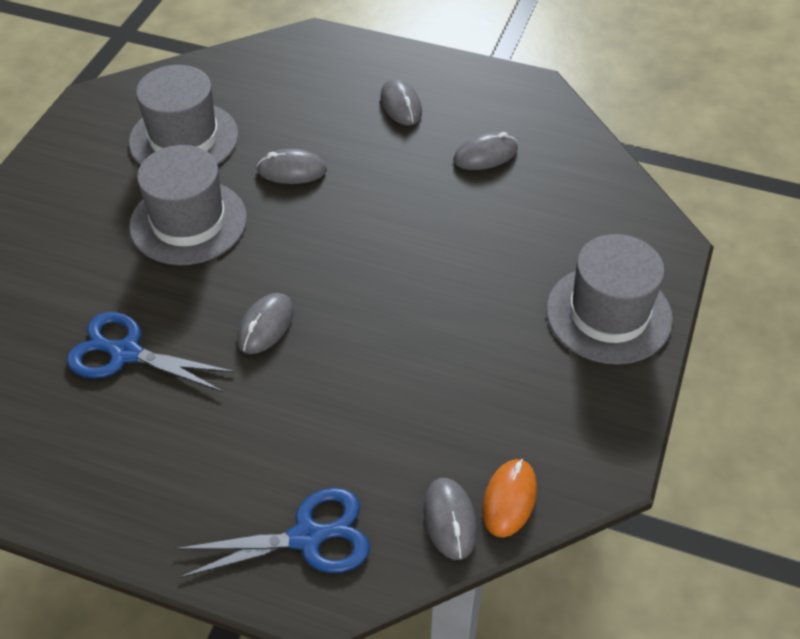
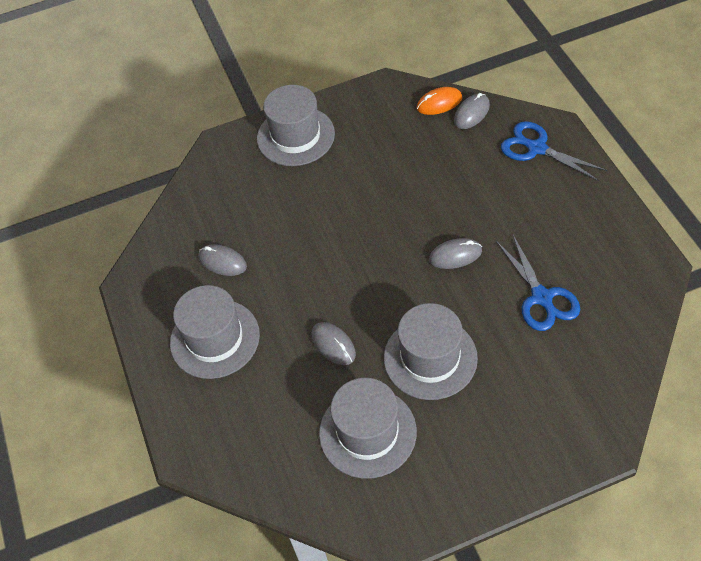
camera: 125 degrees left, 5 degrees up
grey mouse [380,79,422,126] -> grey hat [170,285,260,379]

